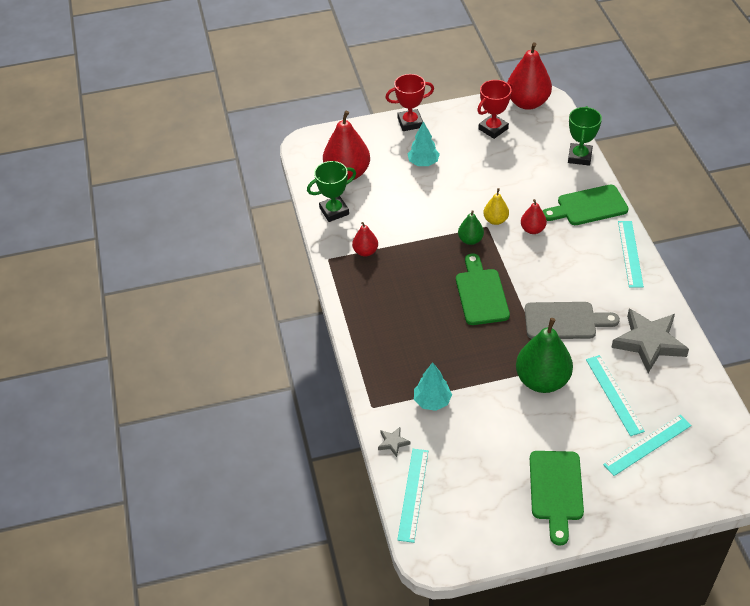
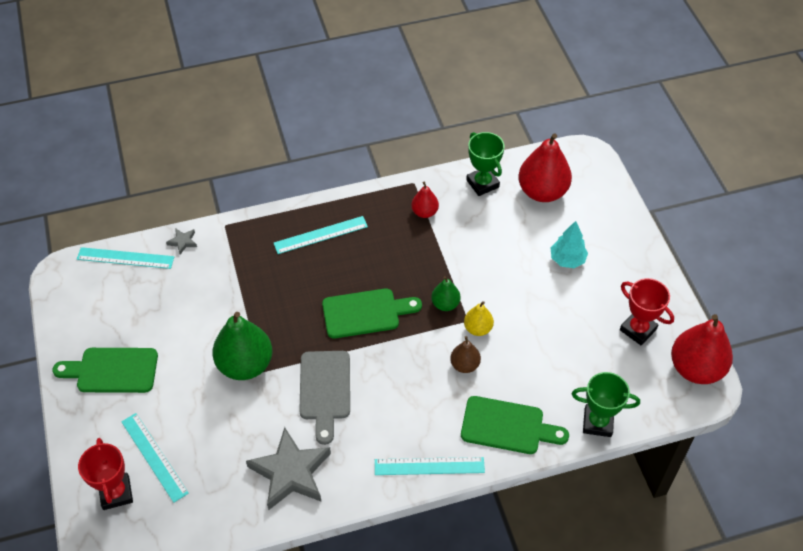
camera: 85 degrees right, 5 degrees up
red trophy [385,74,434,131] -> red trophy moved to [78,438,133,510]
turquoise tree [414,362,452,411] -> none
red pear [521,199,547,234] -> brown pear [450,336,481,373]
green cutting board [543,185,629,225] -> green cutting board turned 120 degrees clockwise [461,396,569,454]
turquoise ruler [586,355,645,436] -> turquoise ruler moved to [273,216,368,254]

